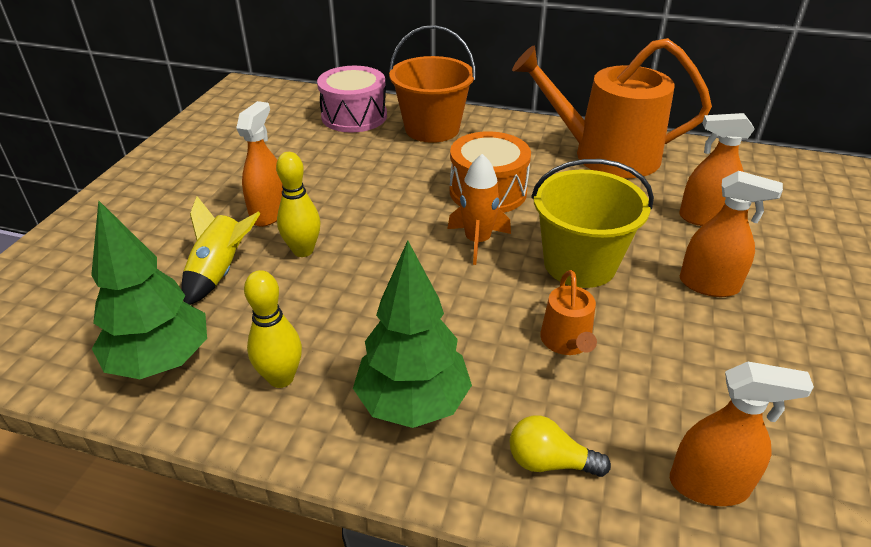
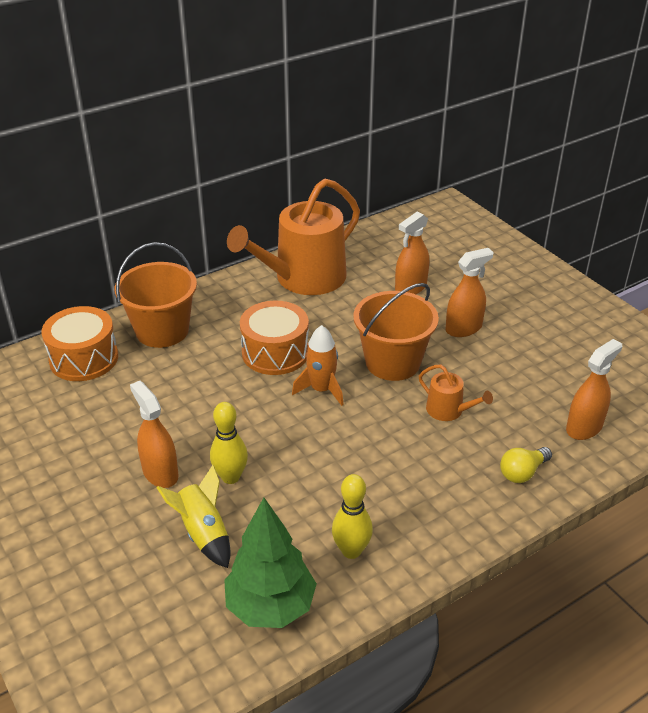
camera: 50 degrees left, 0 degrees up
pink drum [317,66,387,133] -> orange drum [41,306,118,381]
green tree [353,240,472,428] -> none
yellow bucket [531,159,654,288] -> orange bucket [353,283,439,381]

